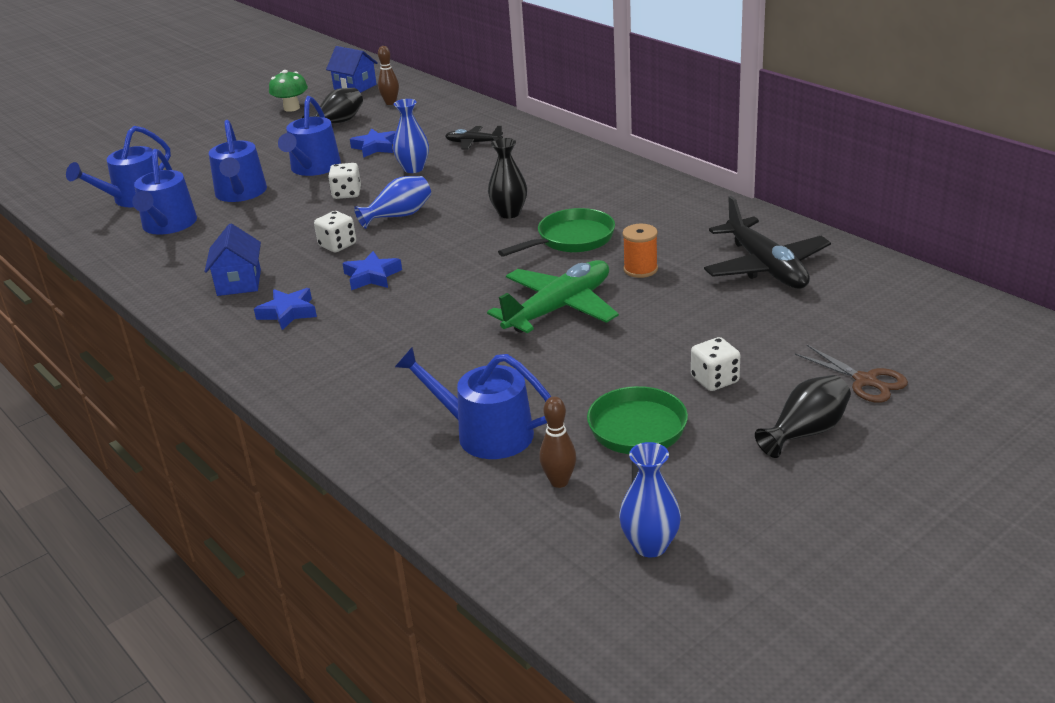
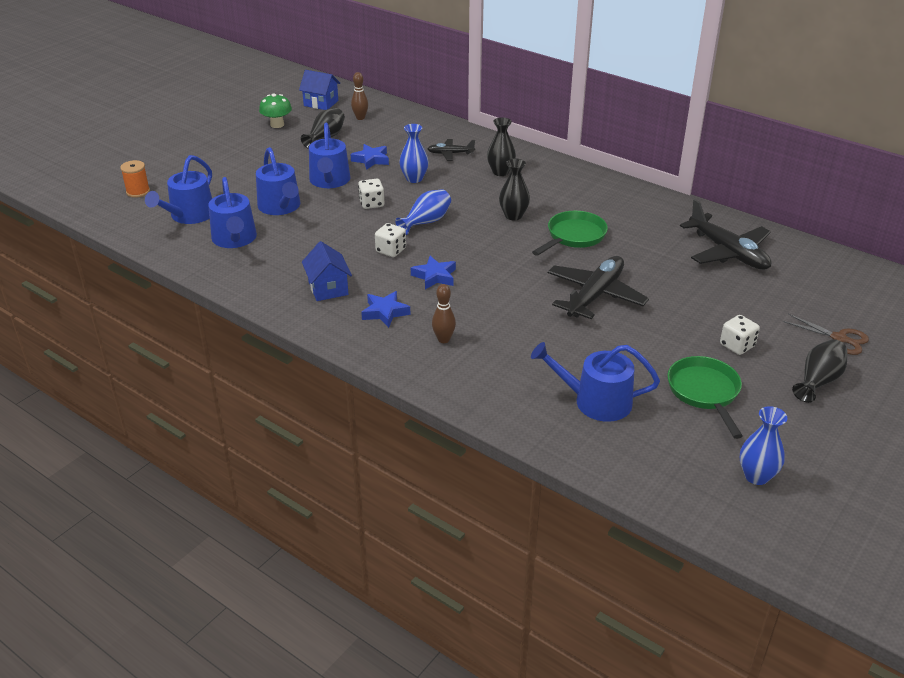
camera: 15 degrees left, 5 degrees up
green plane [487,260,619,333] -> black plane [548,256,649,319]
brown bowling pin [540,396,576,488] -> brown bowling pin moved to [432,284,456,343]
orange spool [623,224,658,278] -> orange spool moved to [120,160,150,198]
none -> black vase [487,117,516,176]

